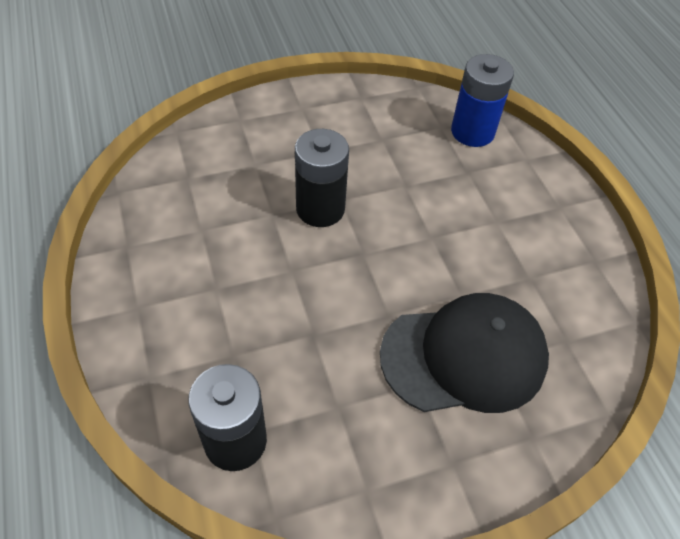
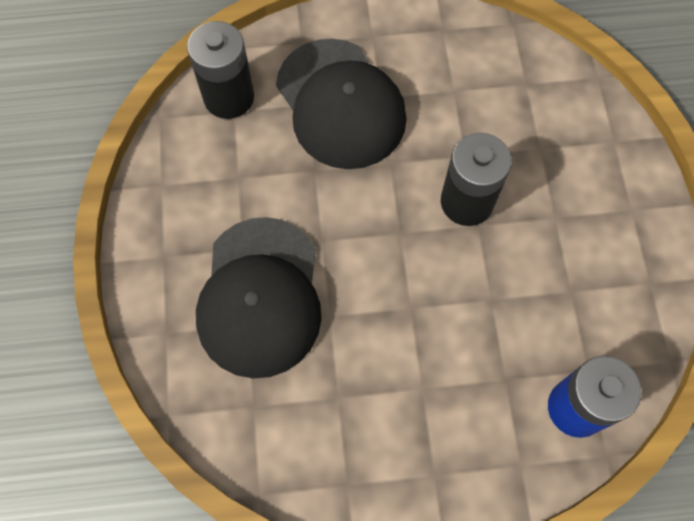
camera: 105 degrees right, 15 degrees up
none -> black cap [276,39,407,169]

